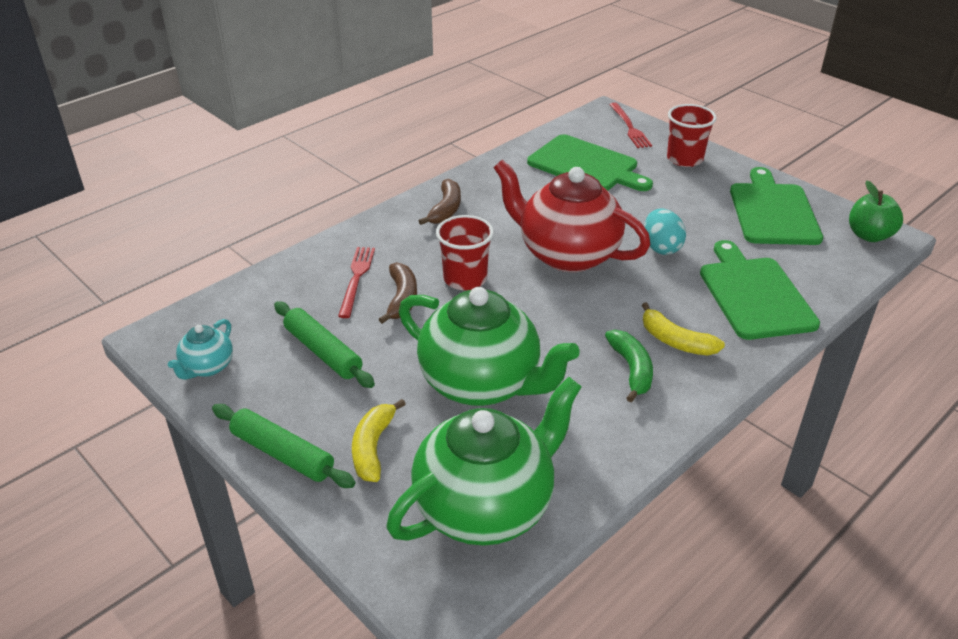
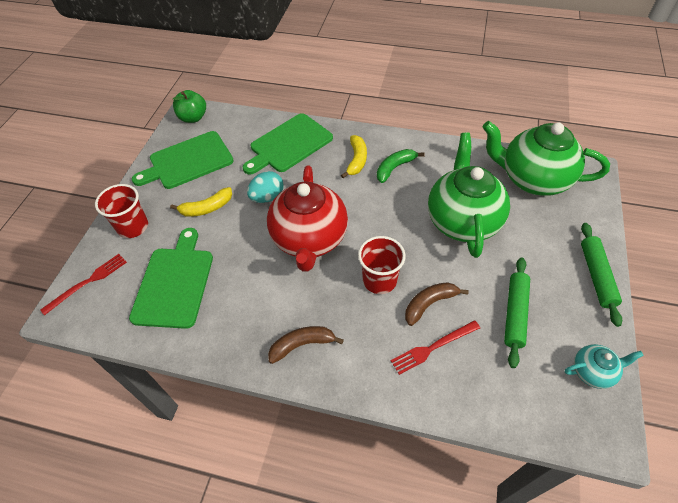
camera: 120 degrees left, 15 degrees up
yellow banana [352,399,406,482] -> yellow banana moved to [170,187,232,217]

